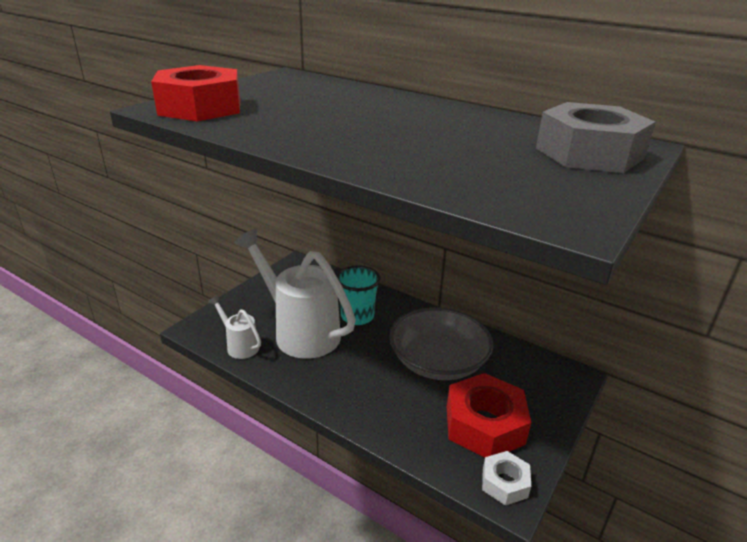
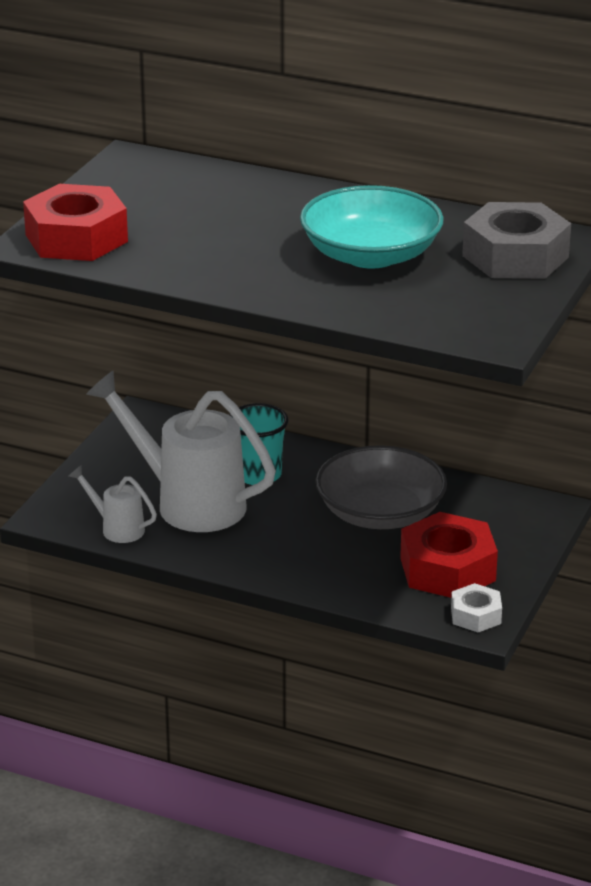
camera: 10 degrees left, 0 degrees up
none -> turquoise bowl [300,185,444,269]

